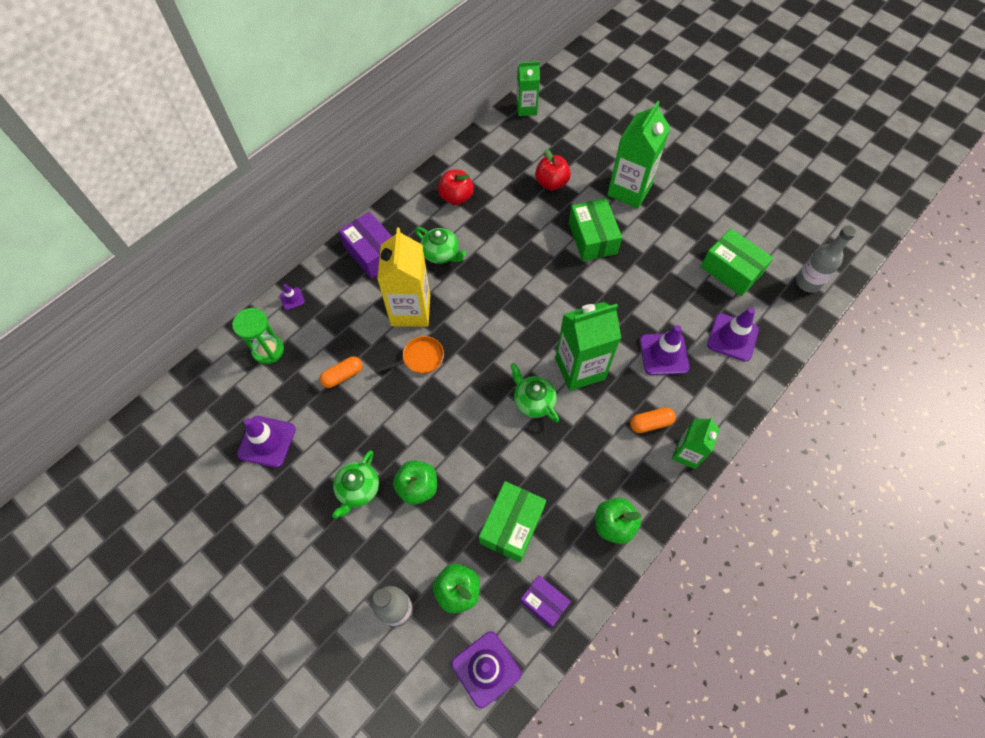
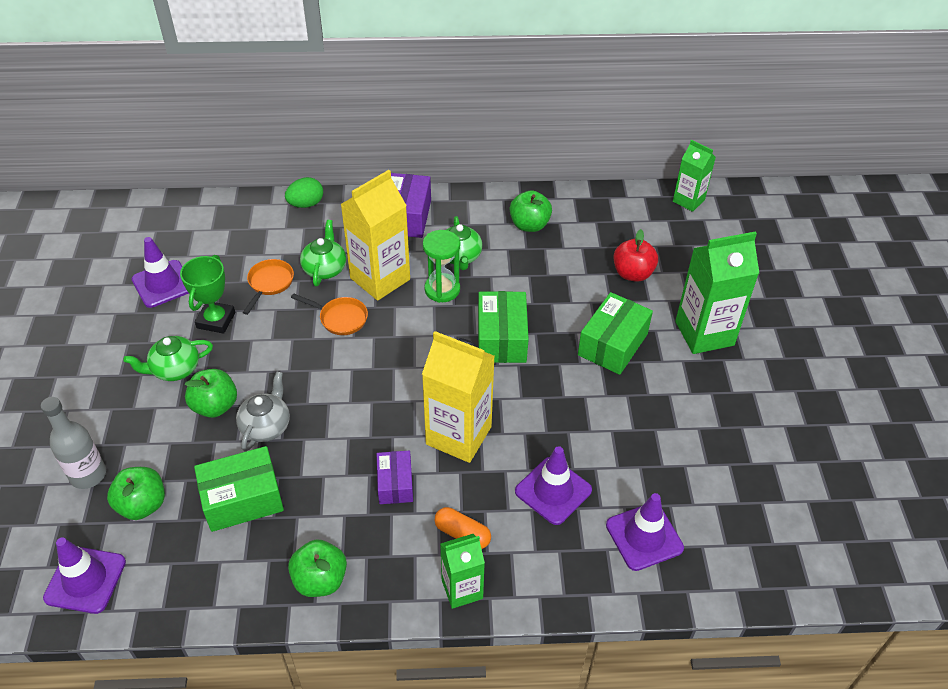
camera: 45 degrees right, 15 degrees down
green hourglass [232,308,284,364] -> green hourglass moved to [423,230,460,303]
purple traffic cone [280,284,305,310] -> green egg [285,177,323,208]
orange capsule [320,356,362,388] -> orange pan [243,259,294,315]
red apple [438,170,474,205] -> green apple [510,190,552,232]
green teapot [510,363,559,422] -> green teapot moved to [300,220,346,286]
purple box [520,575,571,628] -> purple box moved to [377,451,413,504]
green carton [555,302,621,391] -> yellow carton [422,331,495,463]
green box [701,229,773,296] -> green box moved to [478,291,529,363]
grey bottle [796,225,856,293] -> none
none -> green trophy [180,255,235,334]
none -> grey teapot [236,371,290,452]

